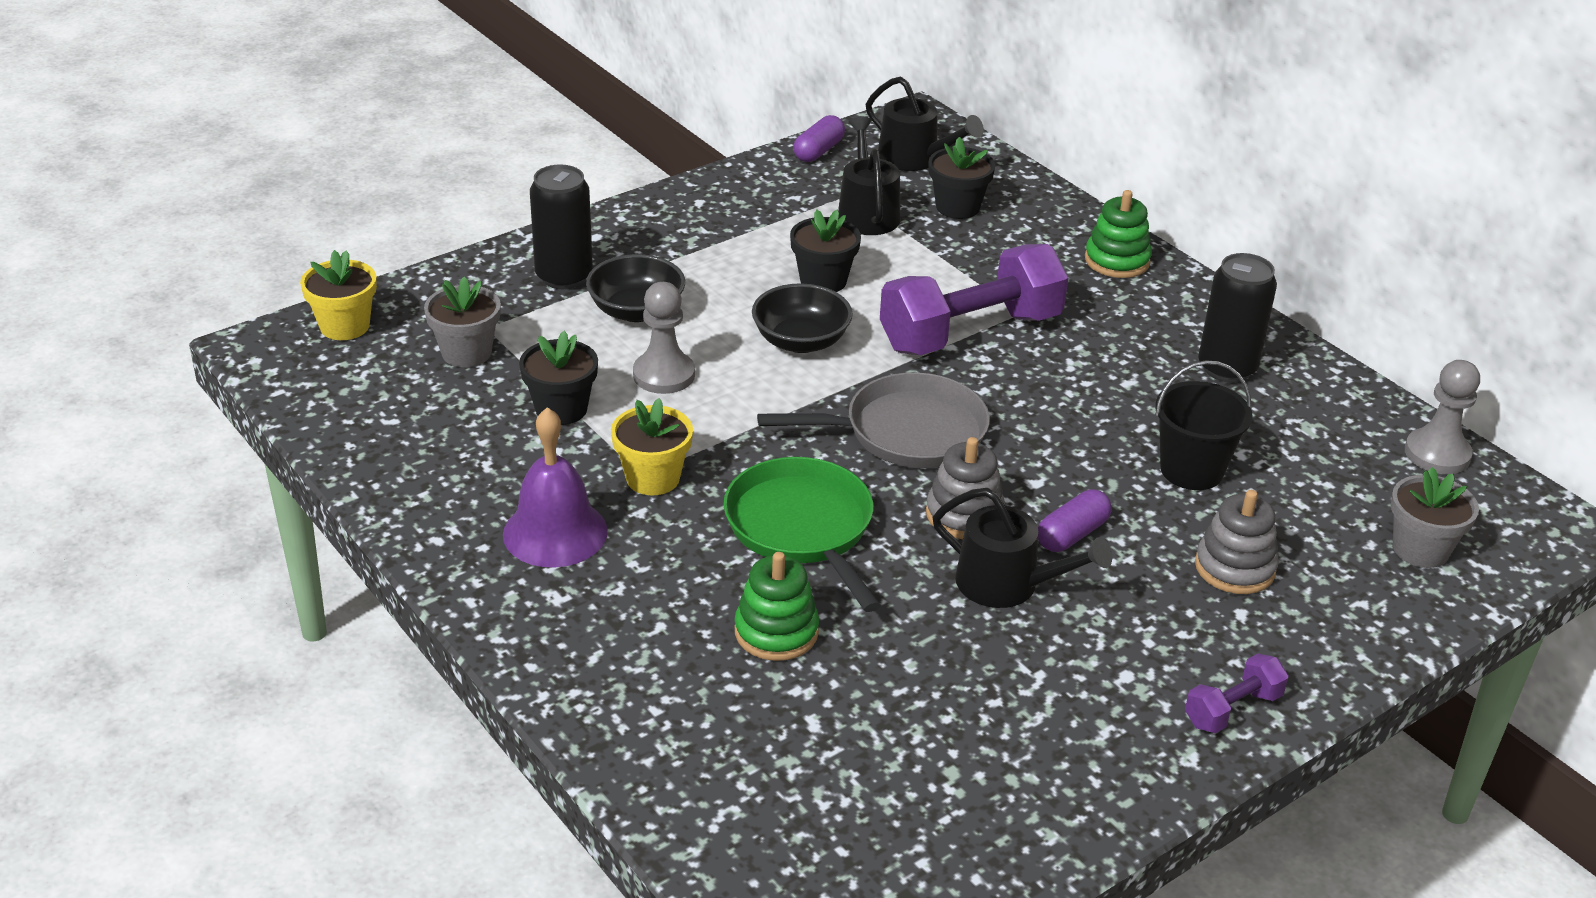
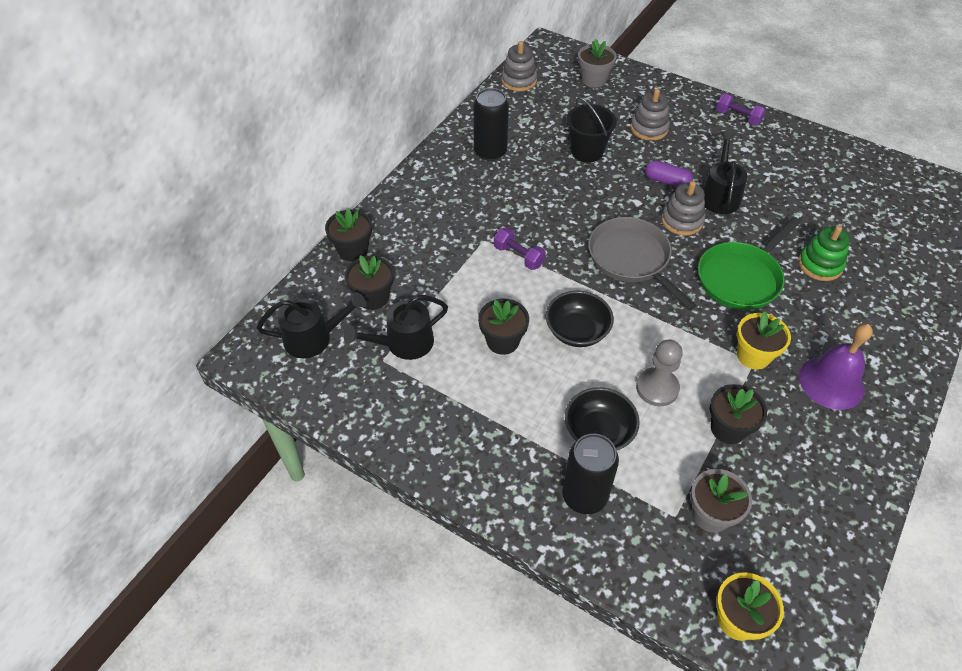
camera: 110 degrees left, 15 degrees up
purple capsule [793,115,845,162] -> none
black watering can [866,76,984,171] -> black watering can turned 60 degrees clockwise [257,292,367,358]
purple dumbbell [880,244,1068,355] -> purple dumbbell [494,227,546,270], size x0.46
green stacking toy [1085,190,1152,278] -> none
grey pawn [1405,360,1480,474] -> grey stacking toy [501,41,537,91]
none -> black flower pot [325,209,372,261]

